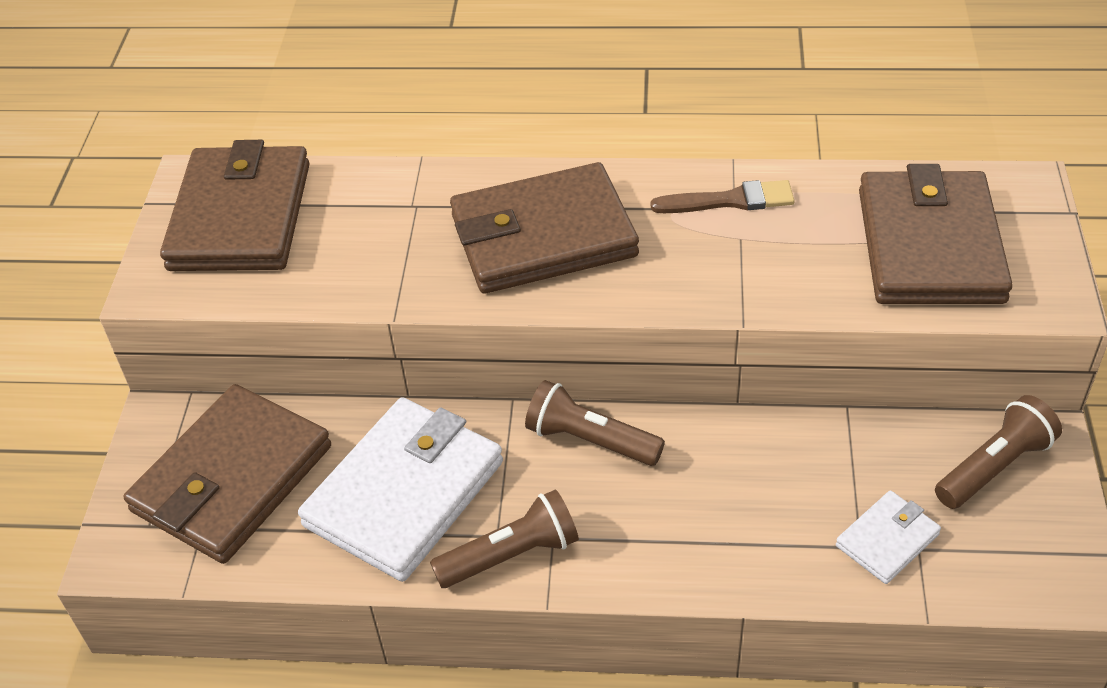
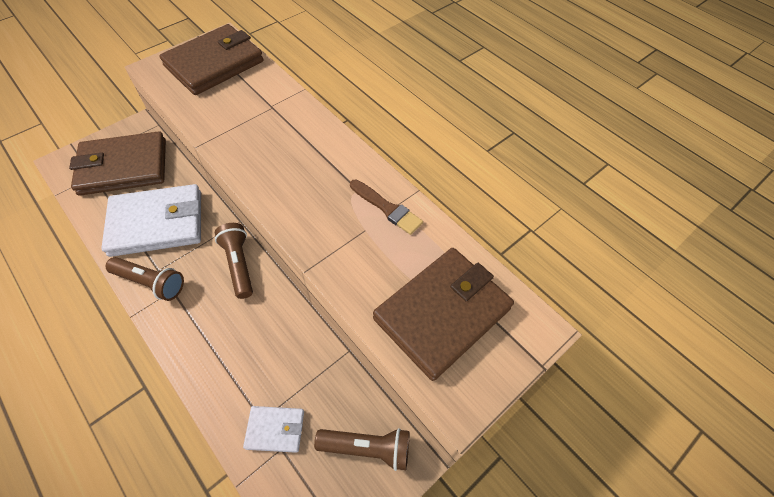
camera: 40 degrees right, 10 degrees up
brown wallet [450,162,639,294] -> none

